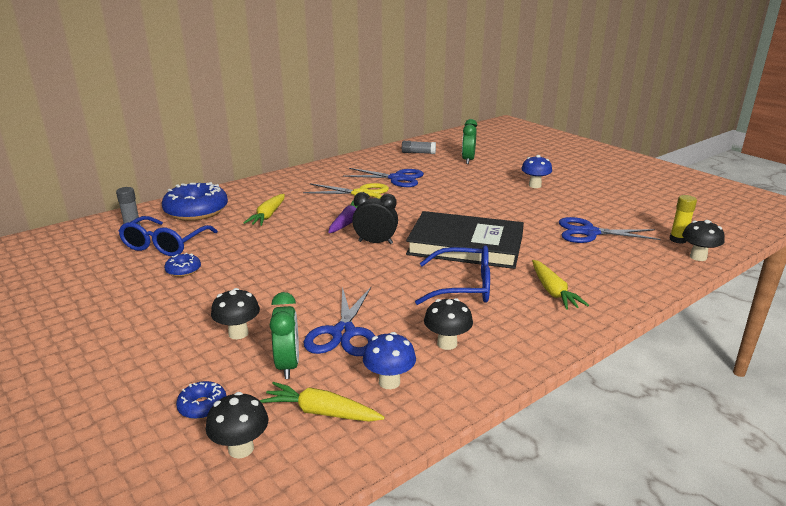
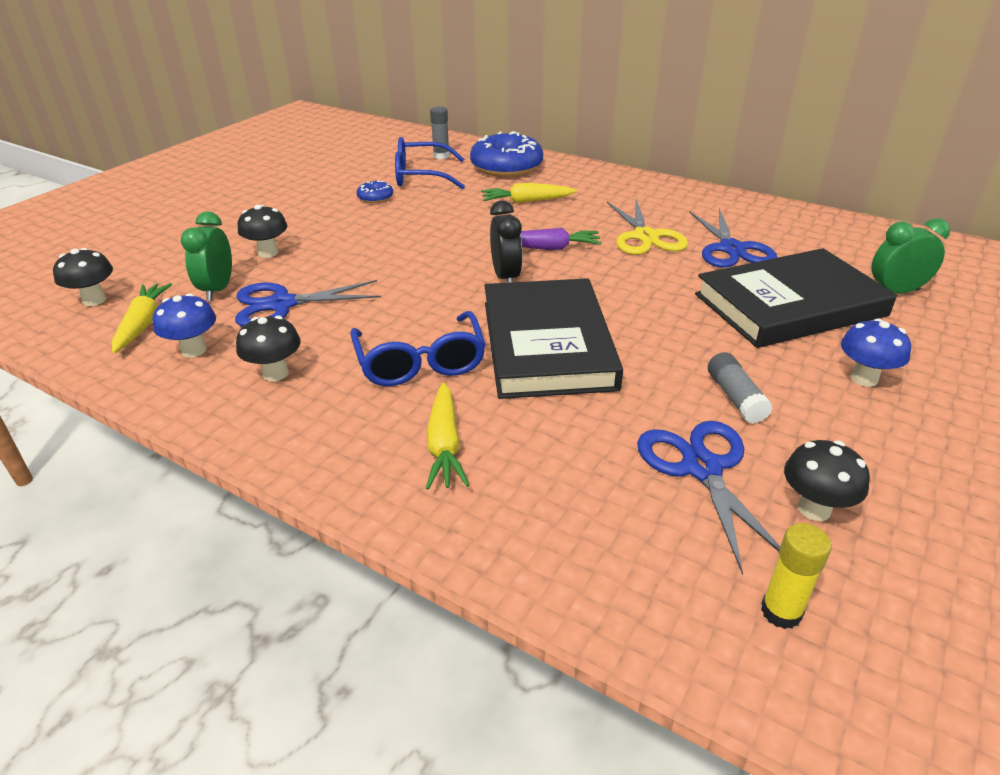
camera: 70 degrees right, 10 degrees up
blue donut [176,381,226,419] -> none
green clock [270,292,299,379] -> green clock turned 120 degrees clockwise [181,211,232,301]
grey glue stick [402,141,436,154] -> grey glue stick moved to [708,352,773,424]
yellow carrot [532,260,589,310] -> yellow carrot turned 60 degrees counterclockwise [426,382,469,490]
black mushroom [682,220,725,261] -> black mushroom moved to [784,440,870,521]
none -> black book [695,248,897,348]

